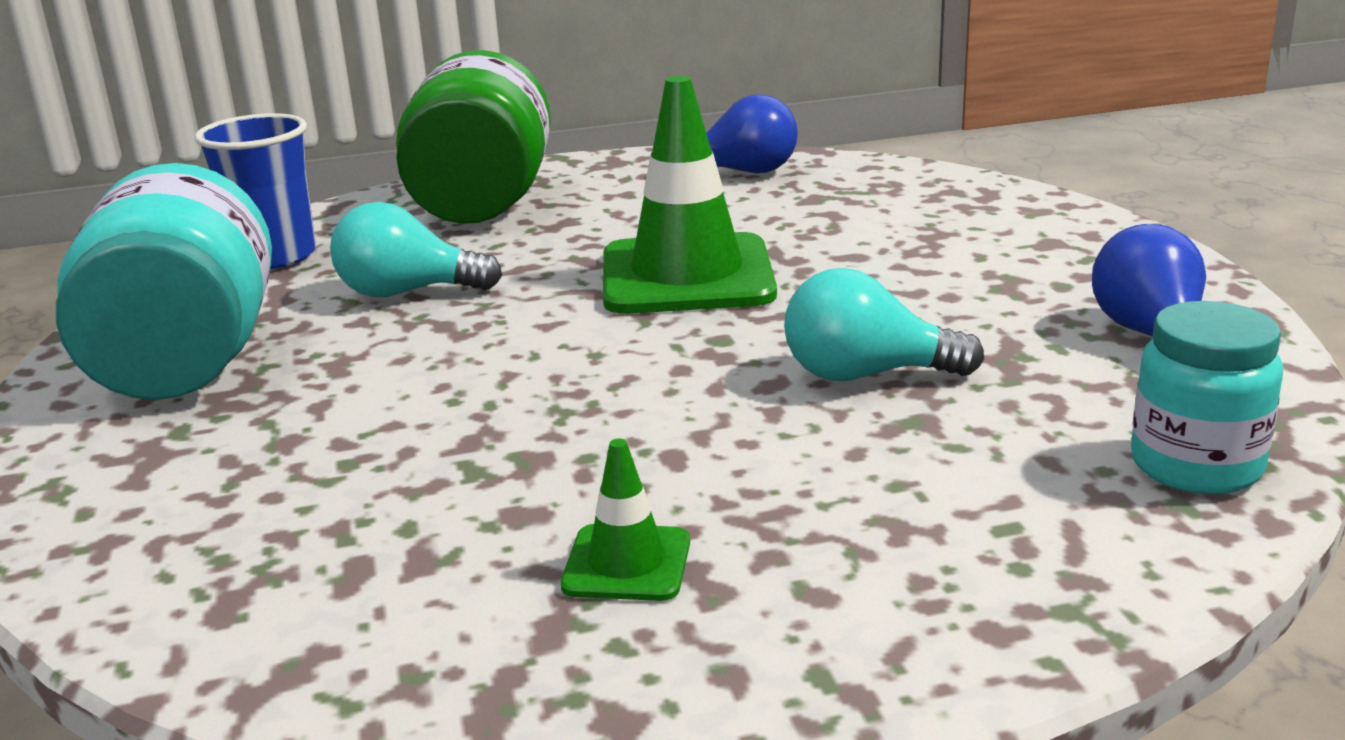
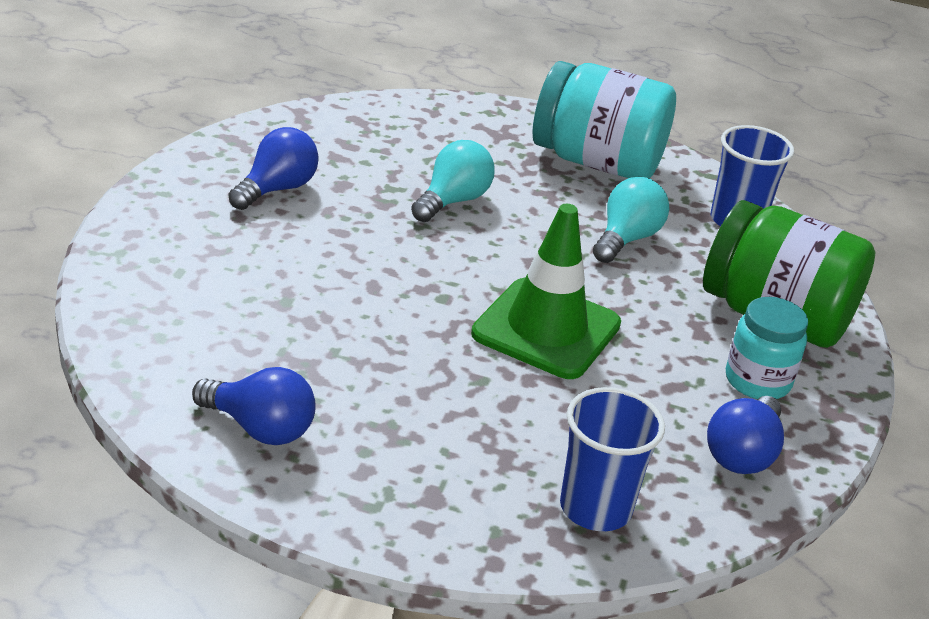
camera: 115 degrees right, 10 degrees up
green traffic cone [561,438,690,601] -> blue light bulb [229,127,319,210]
turquoise light bulb [784,268,984,381] -> turquoise light bulb moved to [411,140,495,222]
turquoise jar [1131,301,1283,494] -> turquoise jar moved to [726,297,808,399]
none -> blue cup [560,387,665,531]

